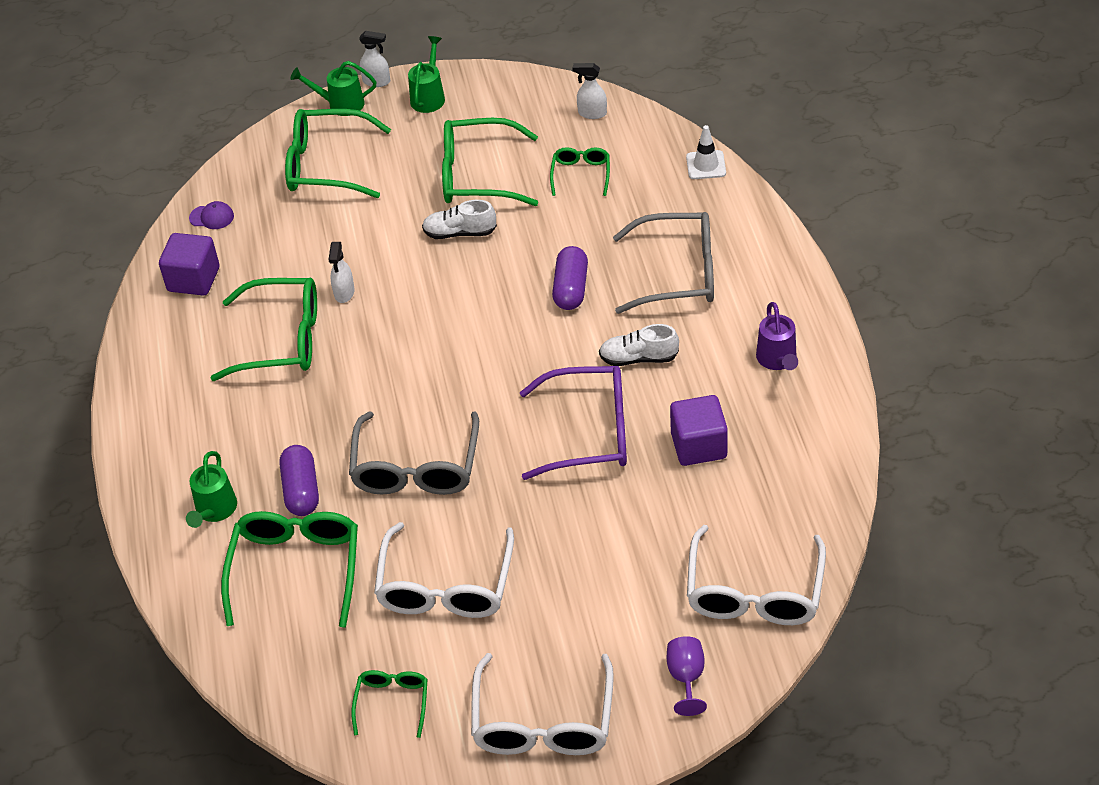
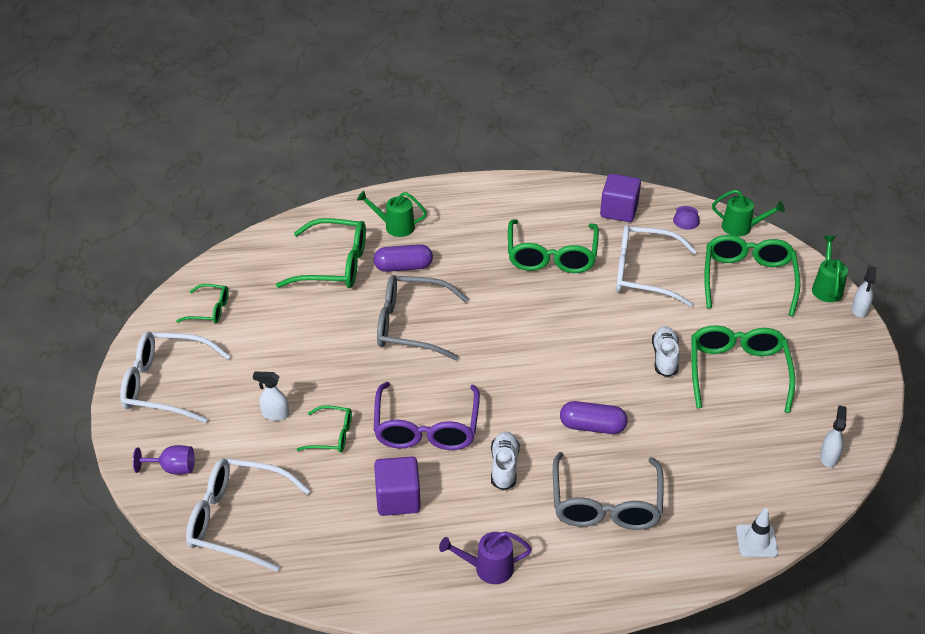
camera: 90 degrees right, 5 degrees down
white spray bottle [328,242,355,303] -> white spray bottle moved to [253,372,289,421]
white glasses [374,522,514,618] -> white glasses moved to [616,225,697,307]
green watering can [408,36,445,113] -> green watering can moved to [712,190,785,236]
green glasses [550,147,610,196] -> green glasses moved to [297,405,352,453]

